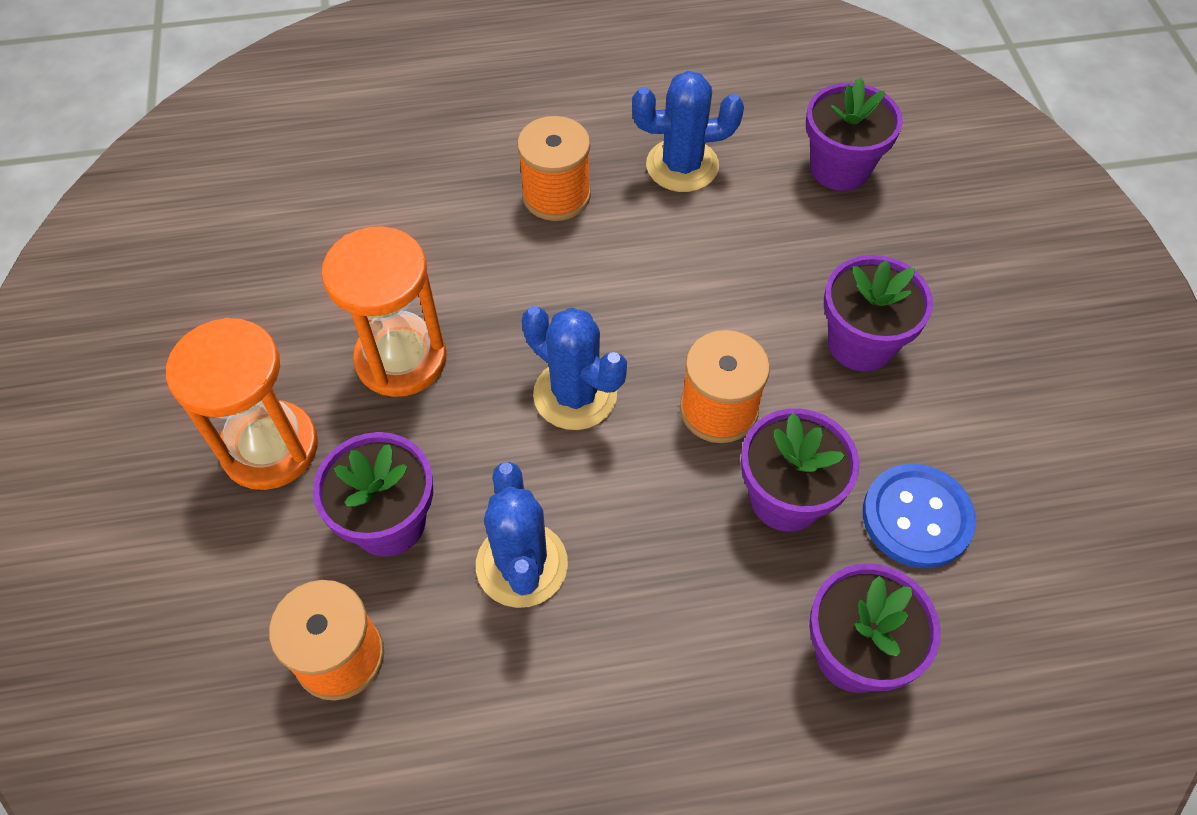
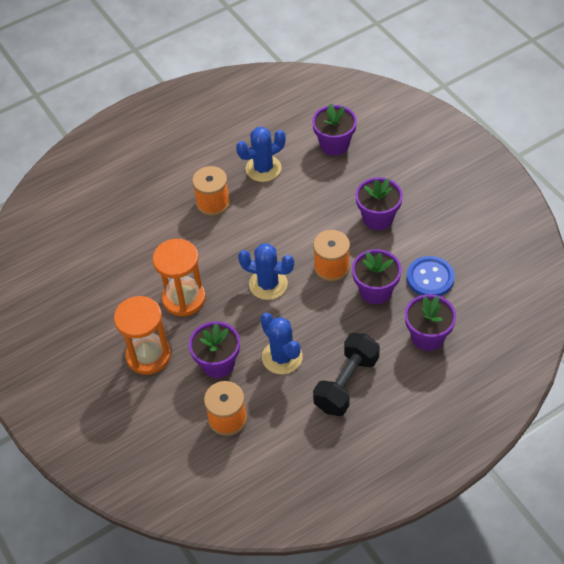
camera: 20 degrees left, 5 degrees down
none -> black dumbbell [313,333,380,416]

